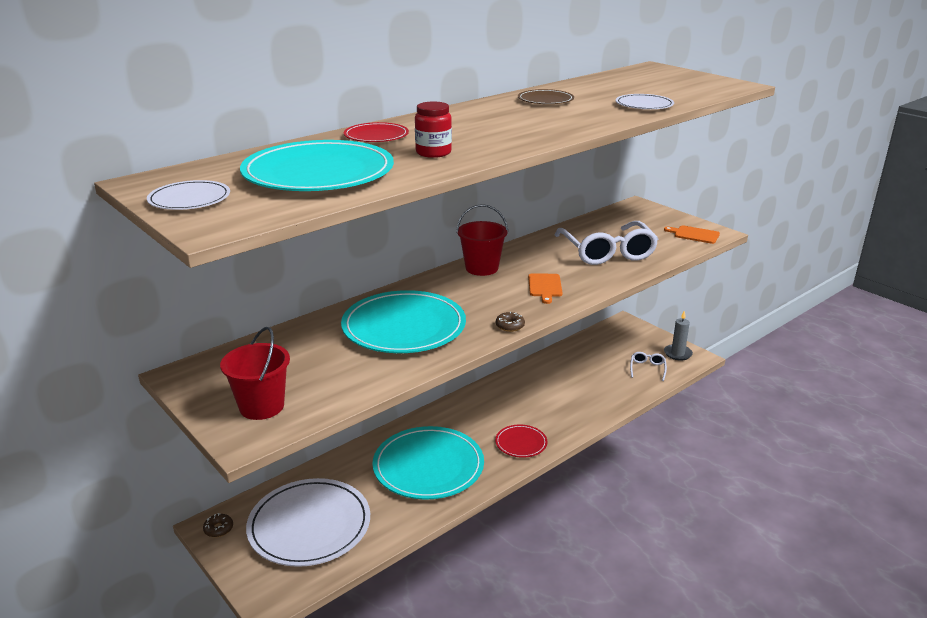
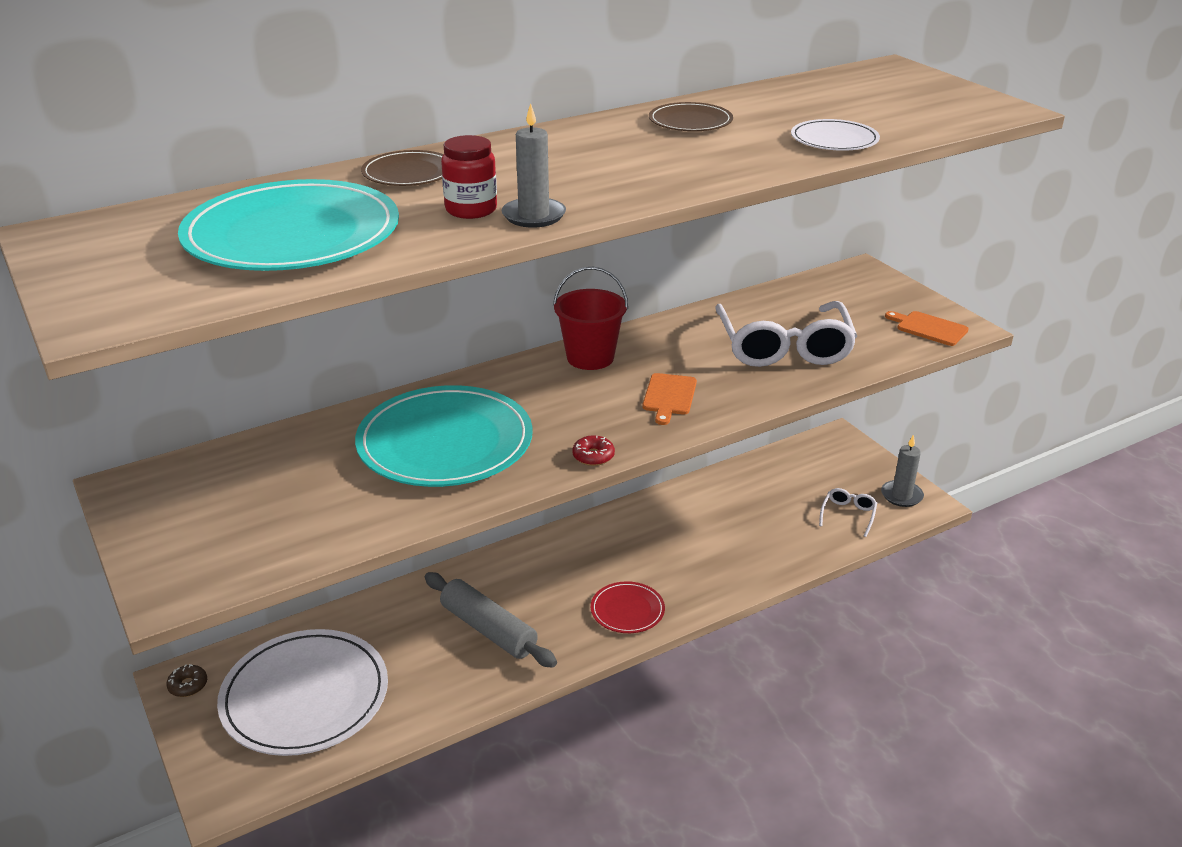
camera: 10 degrees right, 5 degrees up
white plate [147,180,230,210] -> none
red bucket [220,327,290,420] -> none
red plate [344,122,409,142] -> brown plate [361,150,444,186]
turquoise plate [372,426,484,500] -> grey rolling pin [425,572,557,668]
brown donut [496,312,525,332] -> red donut [572,435,615,466]
none -> grey candle [502,103,566,227]

